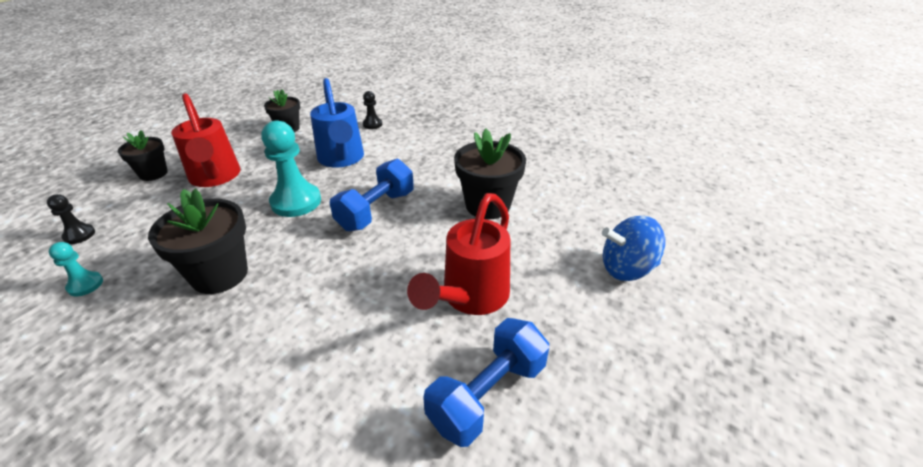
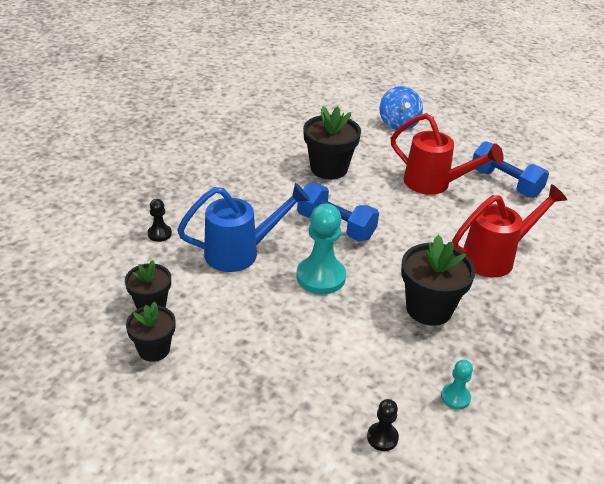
camera: 90 degrees left, 0 degrees up
black flower pot [118,130,168,181] -> black flower pot moved to [126,302,176,362]
red watering can [171,93,240,187] -> red watering can moved to [452,184,567,277]

